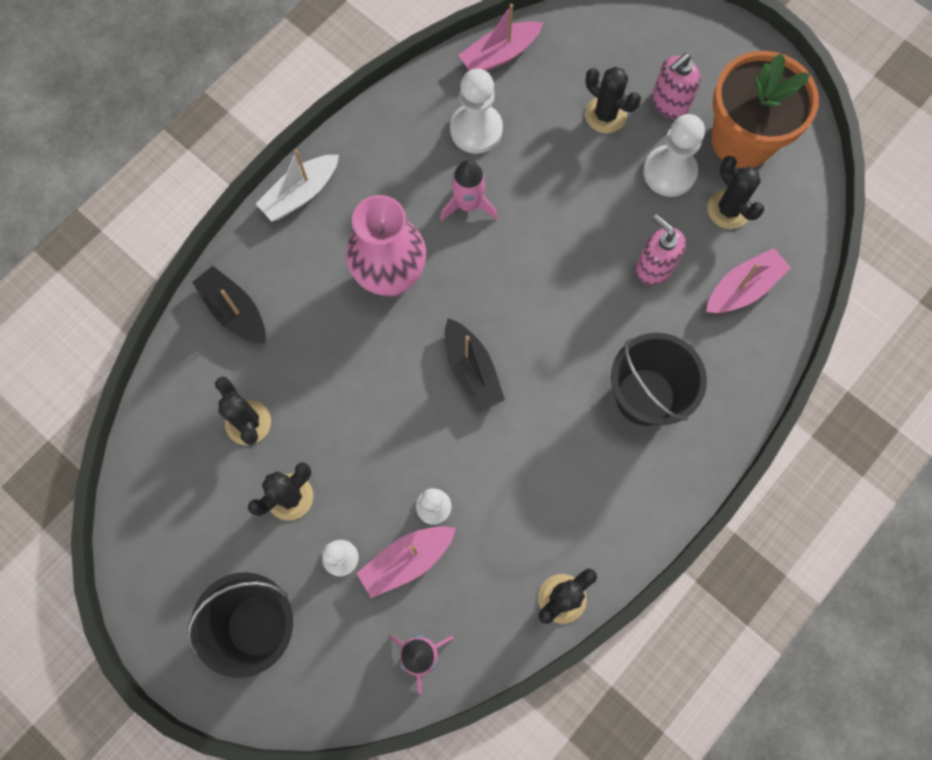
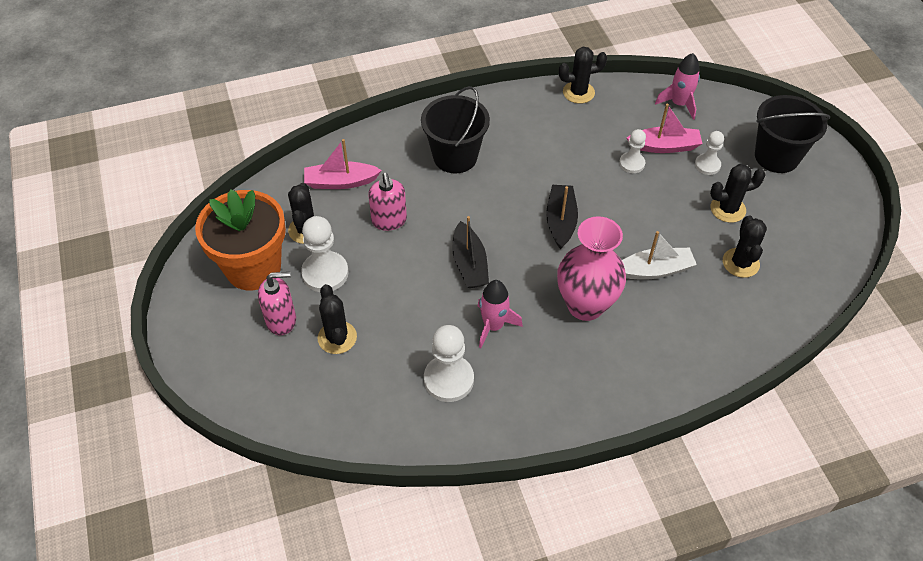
camera: 150 degrees left, 20 degrees down
black boat [192,266,266,344] -> black boat moved to [452,216,489,288]
white boat [256,150,339,222] -> white boat moved to [622,231,697,280]
pink boat [459,4,543,71] -> none

